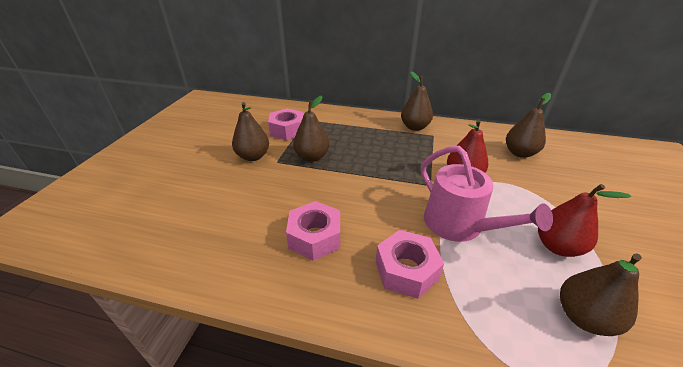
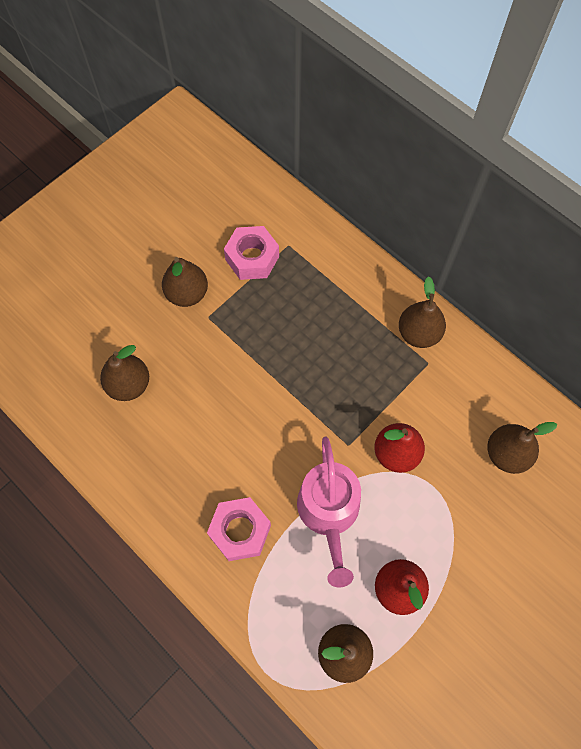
camera: 30 degrees right, 30 degrees up
pink nut [286,201,340,261] -> none
brown pear [293,95,329,162] -> brown pear moved to [100,345,149,401]

